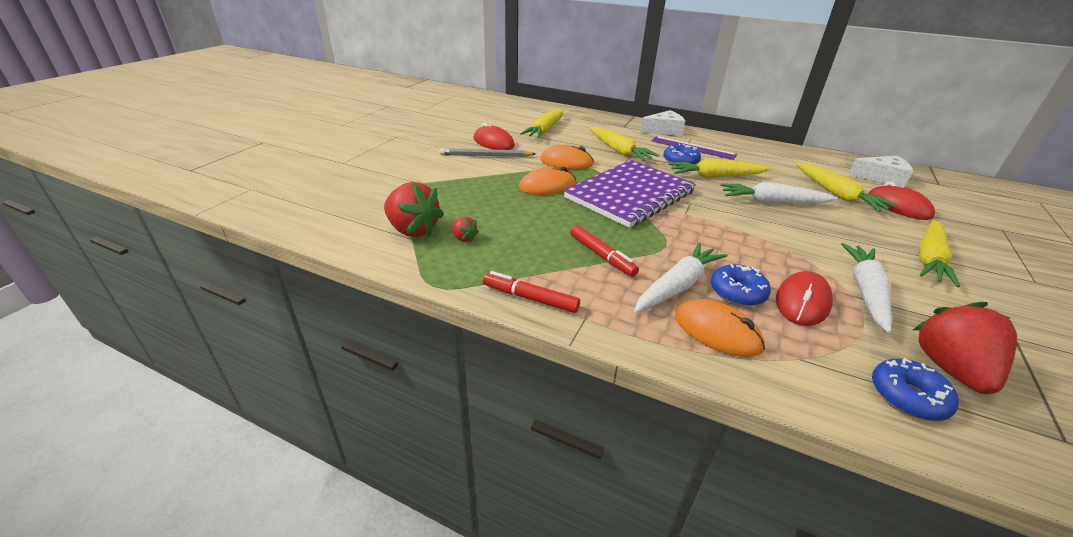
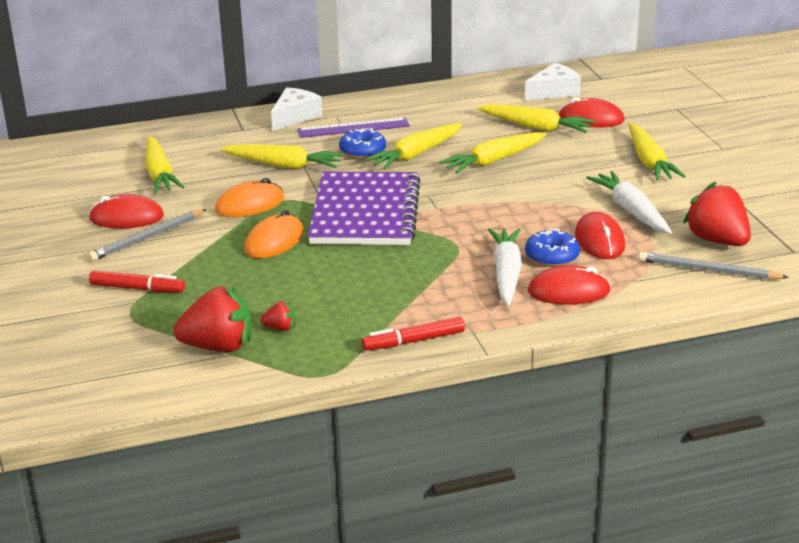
camera: 40 degrees left, 5 degrees down
red marker [570,225,639,277] -> red marker moved to [89,270,185,293]
orange mouse [675,299,765,357] -> red mouse [528,265,611,304]
white carrot [721,182,838,204] -> yellow carrot [439,132,546,174]
blue donut [872,358,959,421] -> grey pencil [639,252,789,280]

